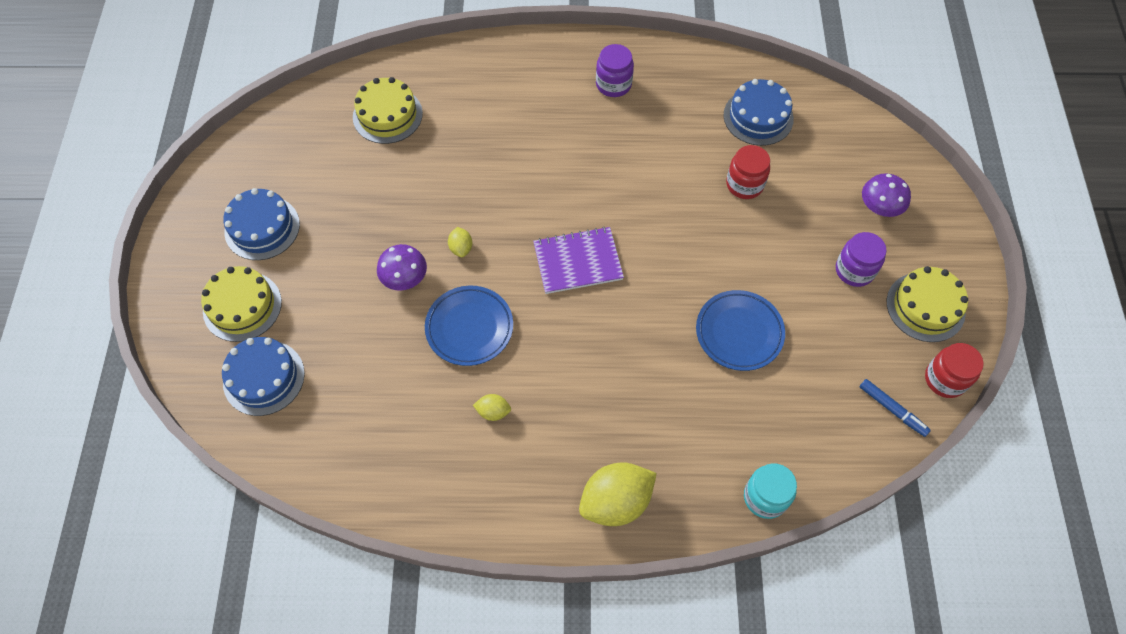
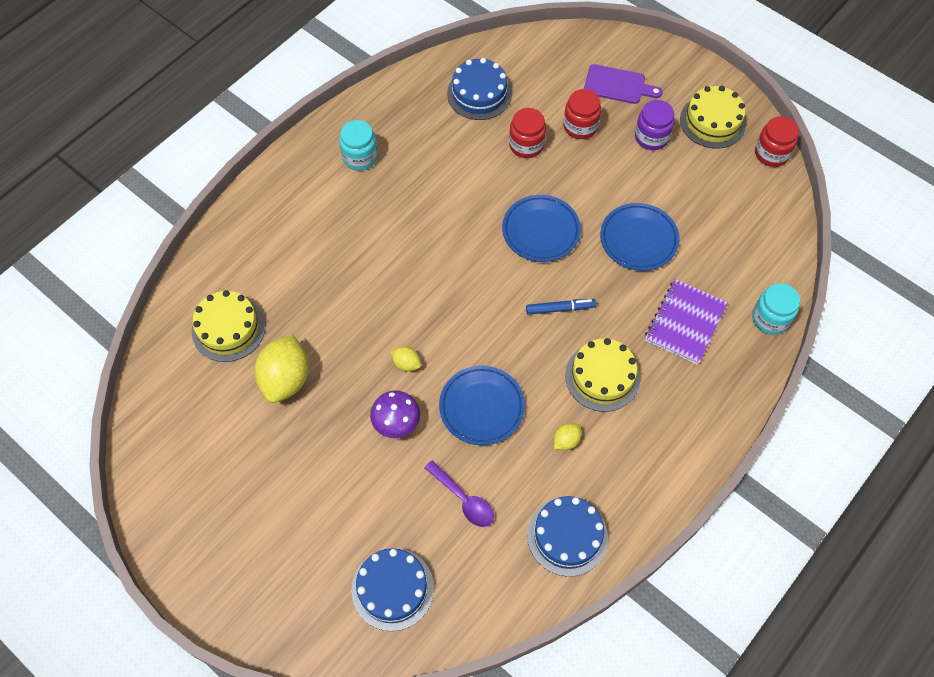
camera: 50 degrees left, 0 degrees up
yellow cake [201,266,282,342] -> yellow cake moved to [565,338,640,412]
blue cake [223,188,300,260] -> blue cake moved to [527,496,608,577]
purple notebook [533,226,624,294] -> purple notebook moved to [645,279,728,365]
yellow lemon [579,462,657,526] -> yellow lemon moved to [254,334,309,403]
purple jar [596,44,634,97] -> turquoise jar [339,120,378,171]
blue marker [859,379,931,437] -> blue marker moved to [526,299,596,315]
purple mushroom [862,173,911,217] -> purple cutting board [584,64,663,104]
none -> purple spoon [424,460,494,527]
none -> blue plate [502,195,581,262]
none -> red jar [563,89,601,139]

